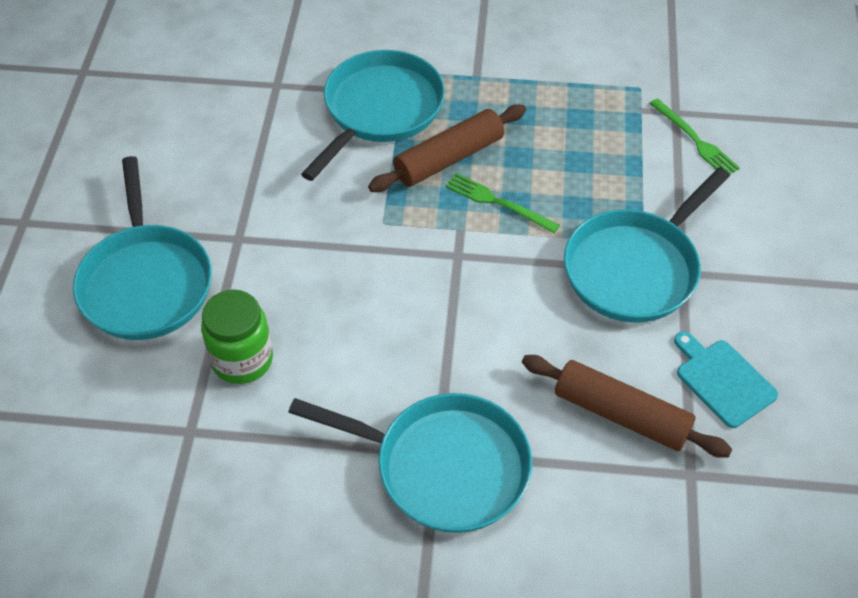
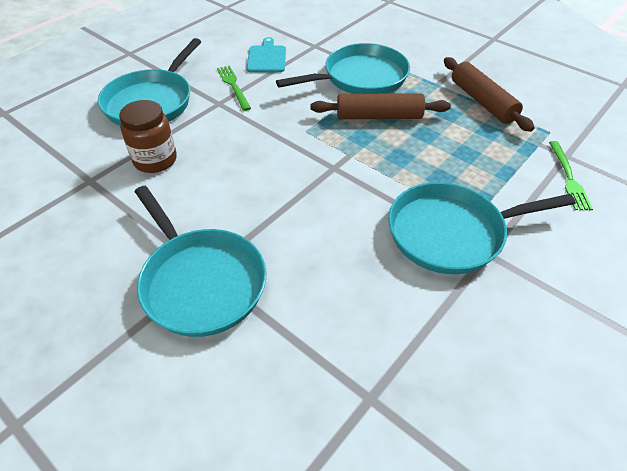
camera: 35 degrees right, 5 degrees down
green jar [201,290,273,384] -> brown jar [119,100,177,173]
green fork [445,173,560,233] -> green fork moved to [217,65,251,111]
brown rolling pin [522,355,732,458] -> brown rolling pin moved to [444,57,535,132]
turquoise cutting board [674,332,778,428] -> turquoise cutting board moved to [247,37,286,72]

